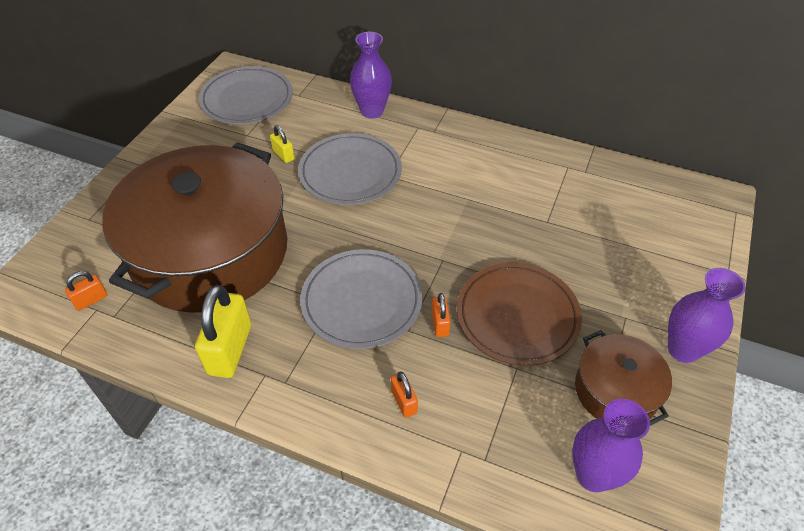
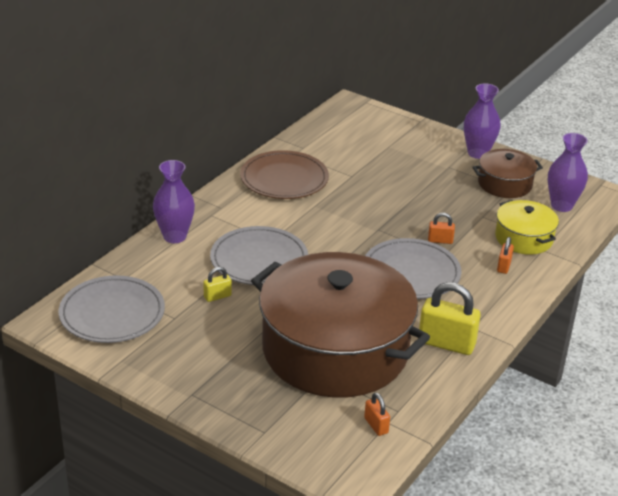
camera: 80 degrees left, 15 degrees down
orange padlock [391,372,418,418] -> orange padlock turned 60 degrees counterclockwise [497,237,514,274]
brown plate [457,263,582,366] -> brown plate moved to [240,150,329,199]
none -> yellow pot [495,200,559,255]

